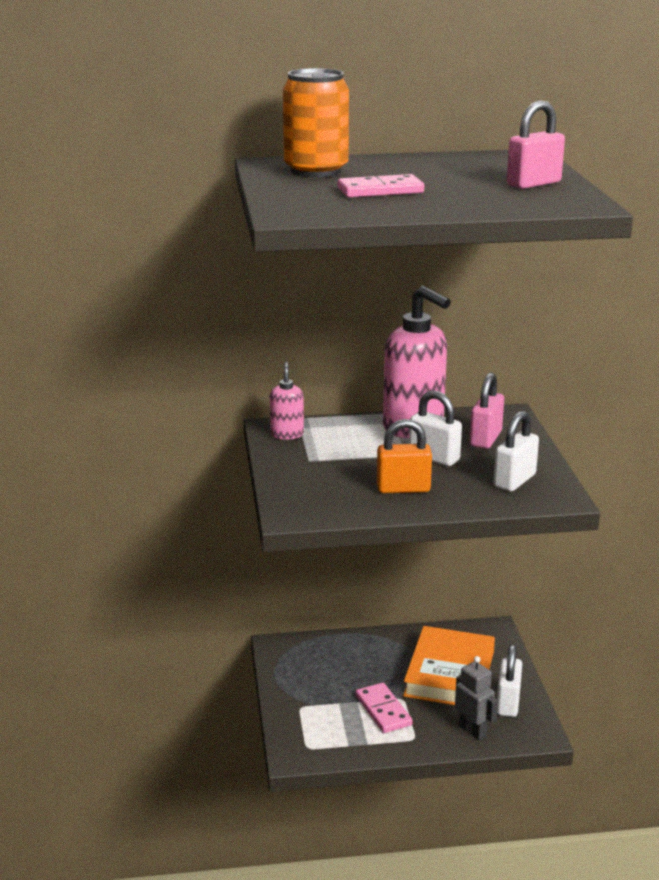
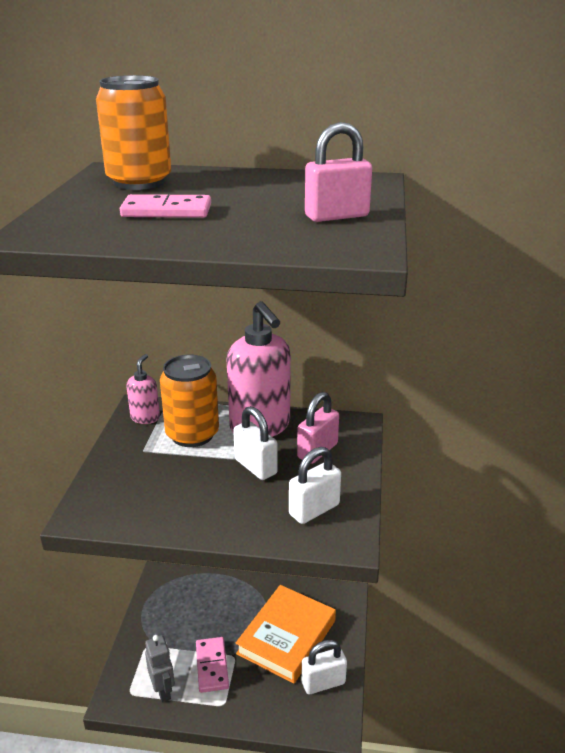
camera: 15 degrees right, 5 degrees up
orange padlock [377,419,432,493] -> none
grey robot [455,656,498,740] -> grey robot moved to [145,635,175,702]
white padlock [497,644,522,717] -> white padlock turned 45 degrees clockwise [301,640,347,694]
none -> orange can [160,355,219,447]

